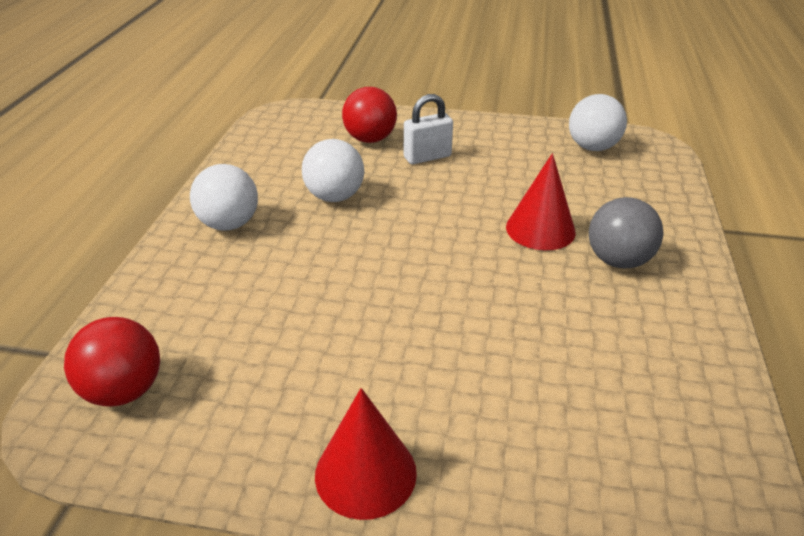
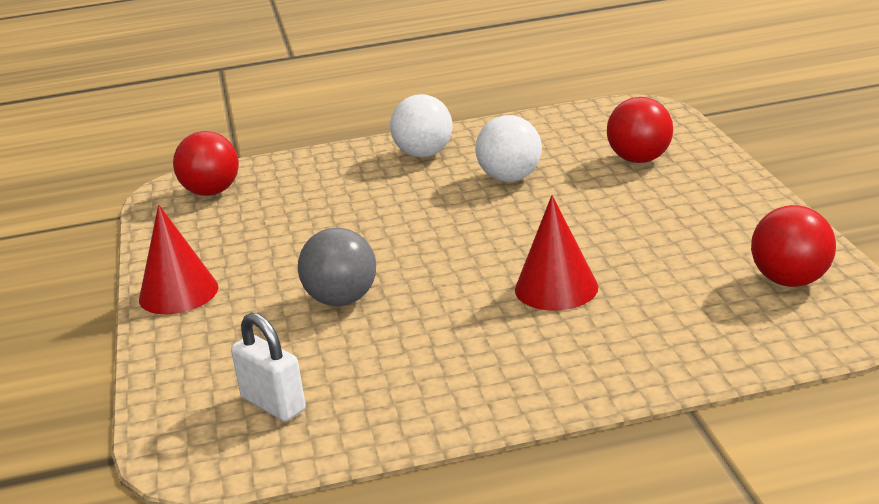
camera: 70 degrees right, 10 degrees down
white padlock [404,94,453,164] -> white padlock moved to [231,312,306,422]
white ball [569,94,627,151] -> red ball [751,205,836,287]
grey ball [589,197,663,268] -> grey ball moved to [298,228,376,306]

